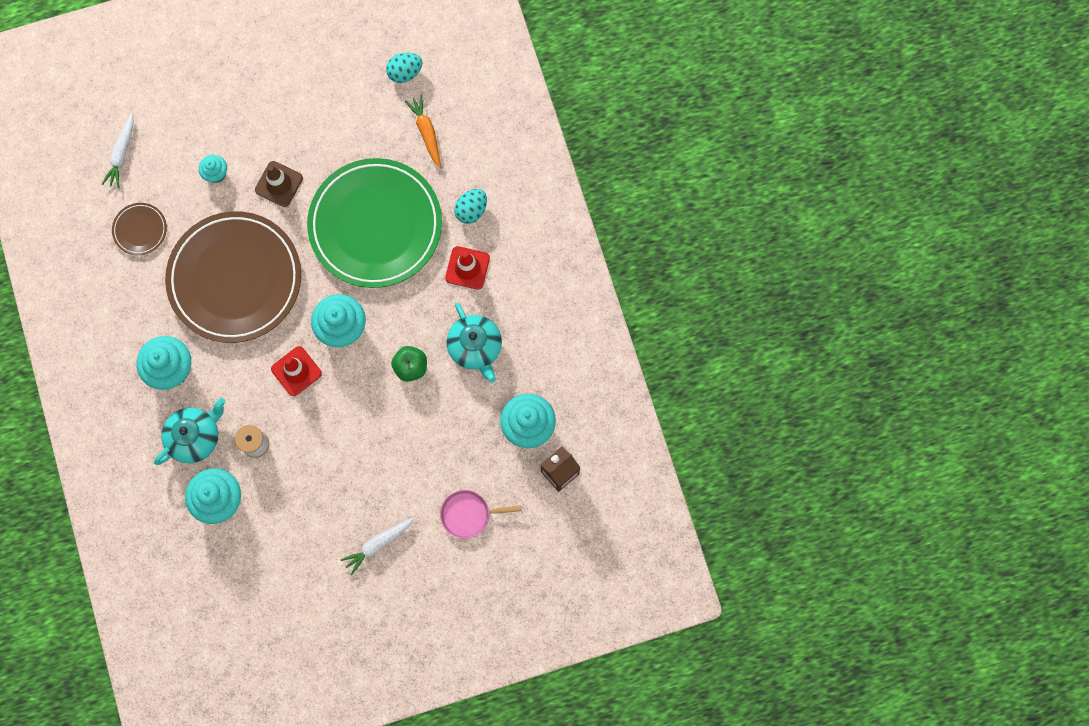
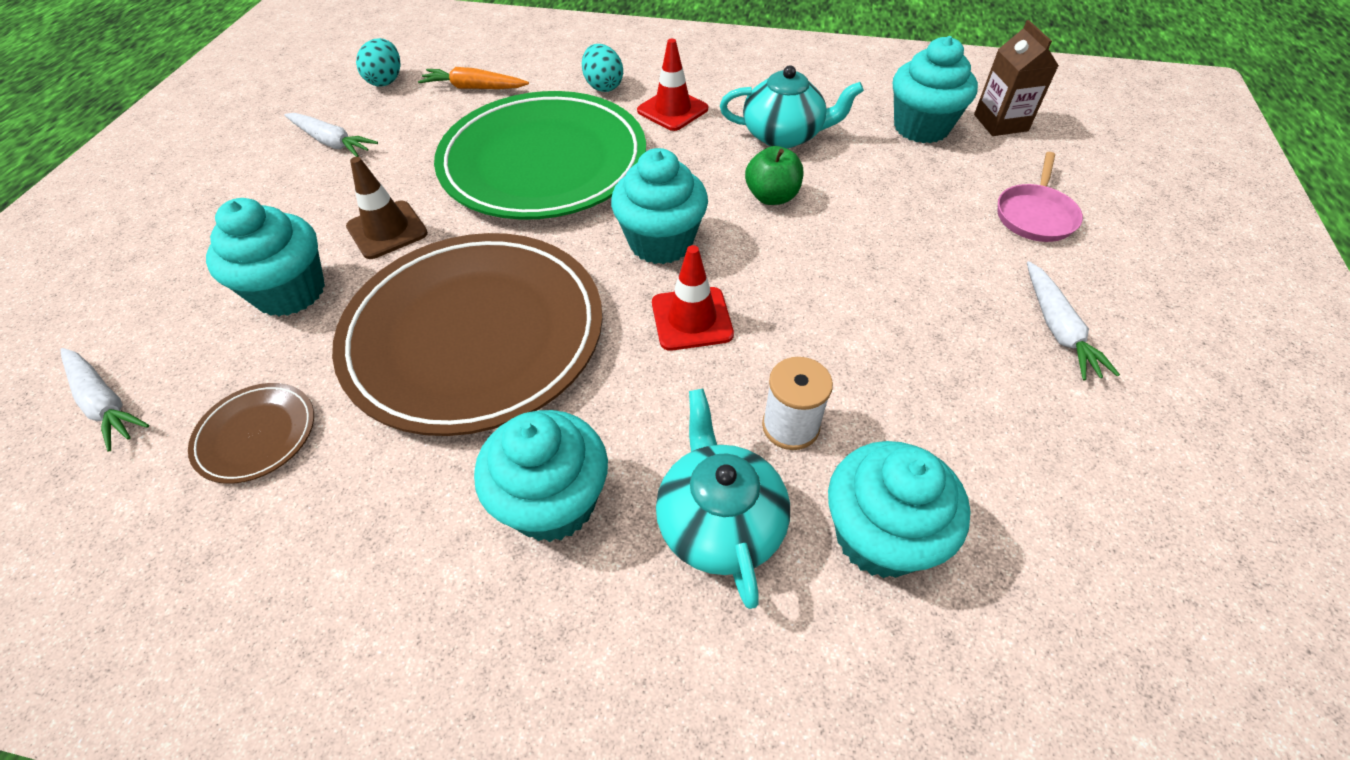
camera: 60 degrees left, 25 degrees down
turquoise cupcake [199,155,227,183] -> turquoise cupcake [206,198,325,316], size x1.85
none -> white carrot [284,113,378,157]

